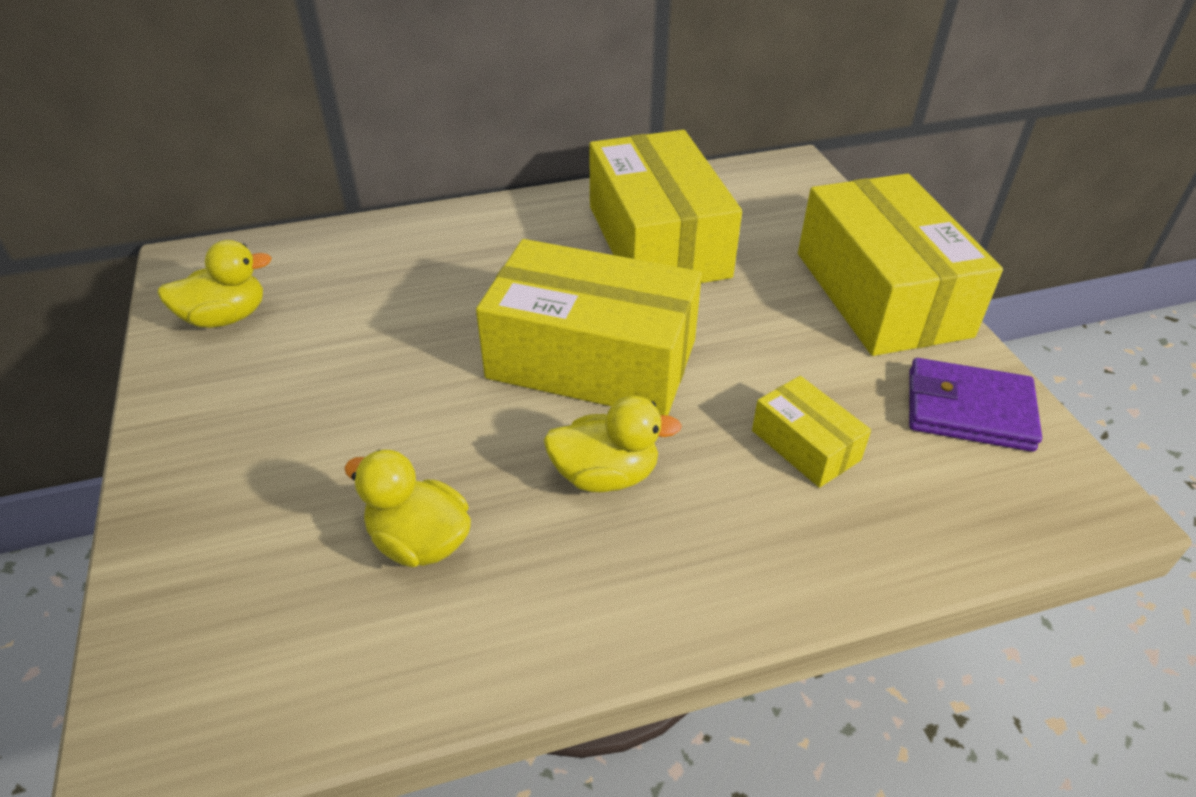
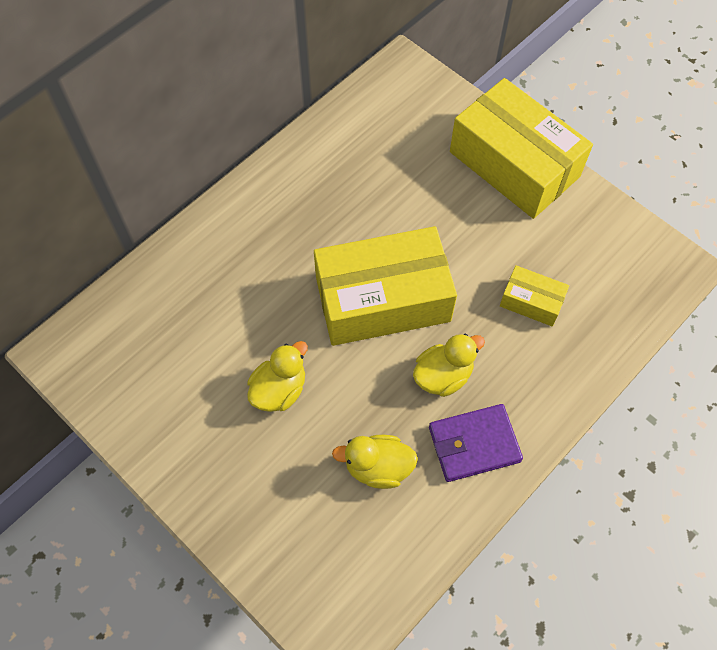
camera: 30 degrees left, 20 degrees up
yellow duck [157,240,272,328] -> yellow duck moved to [247,341,308,412]
yellow box [589,130,742,283] -> none
purple wallet [909,358,1042,452] -> purple wallet moved to [429,404,523,482]

